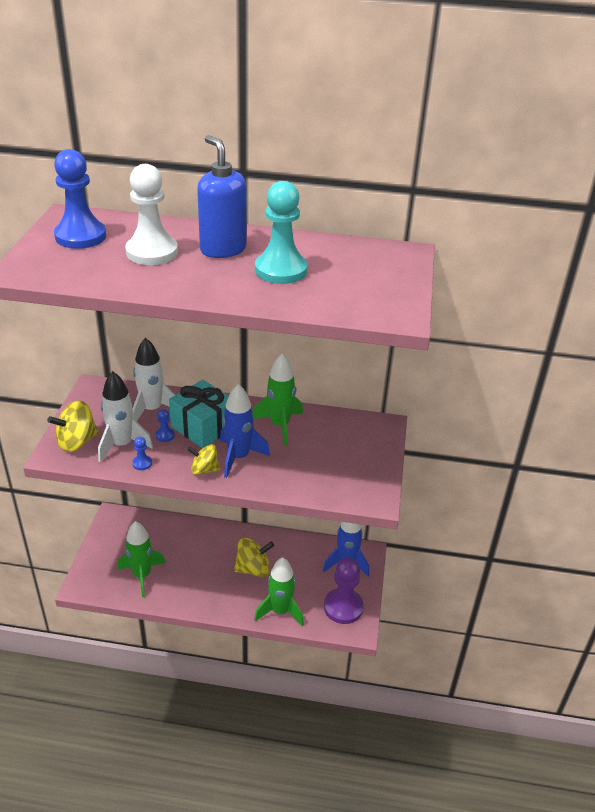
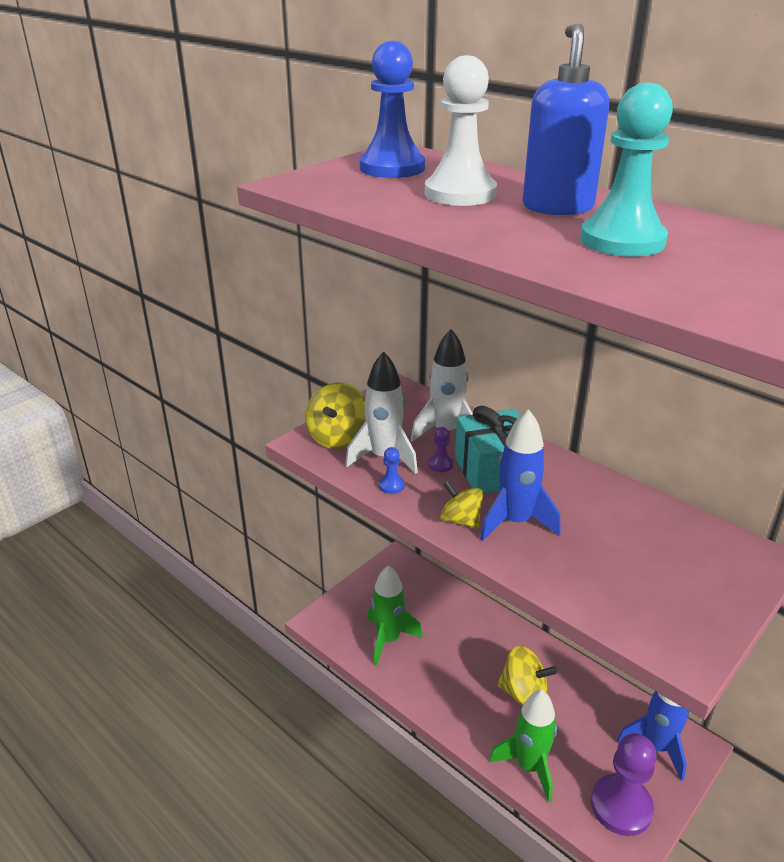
camera: 35 degrees right, 5 degrees down
yellow spinning top [47,400,99,452] -> yellow spinning top turned 75 degrees counterclockwise [305,383,366,449]
blue pawn [156,409,175,442] -> purple pawn [428,427,453,472]
green rocket [253,353,303,445] -> none

